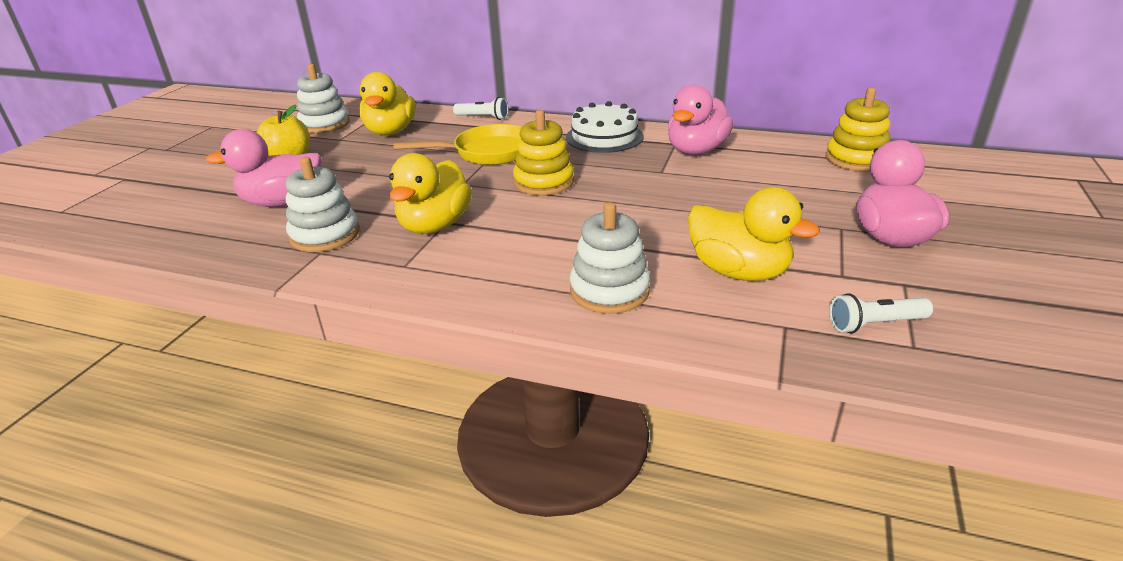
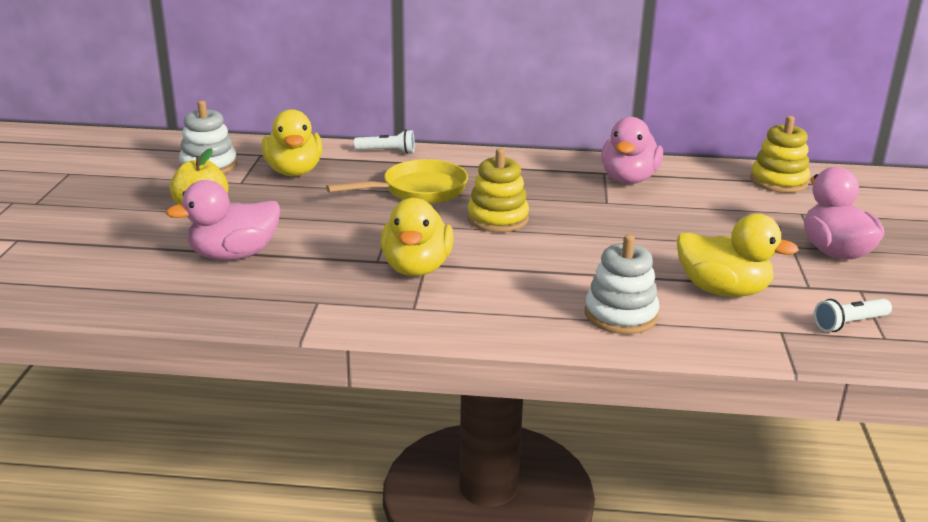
camera: 15 degrees left, 5 degrees down
white stacking toy [285,157,359,252] -> none
white cake [566,101,644,153] -> none

